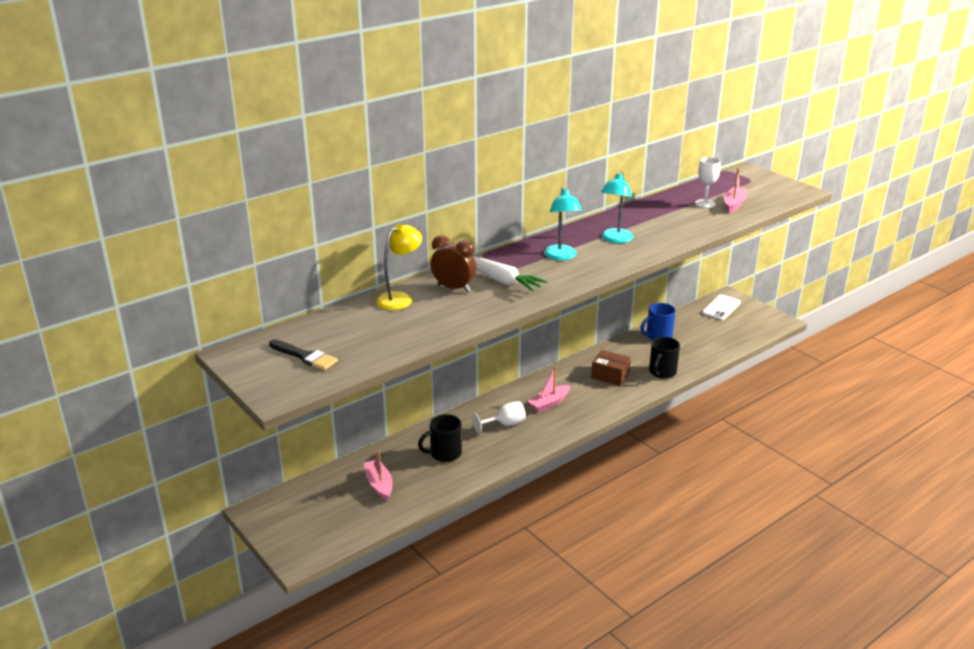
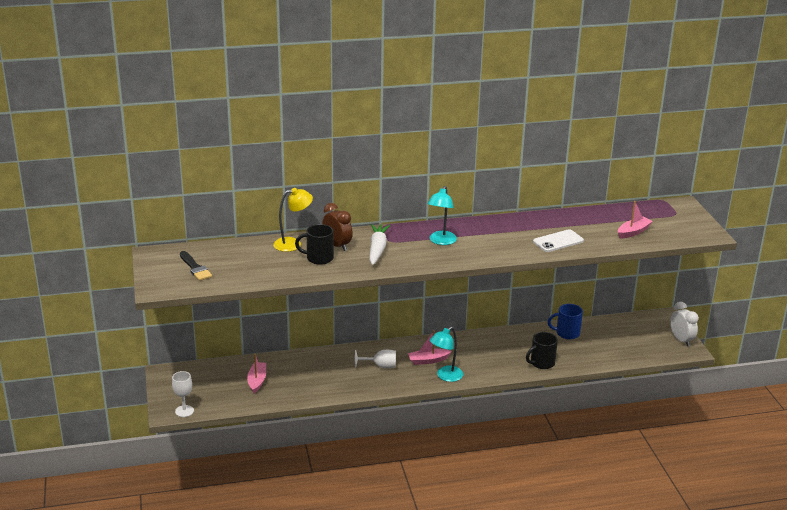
camera: 25 degrees right, 0 degrees up
black mug [418,414,462,462] -> black mug moved to [295,224,334,265]
white carrot [473,256,548,292] -> white carrot turned 150 degrees counterclockwise [369,224,390,265]
brown box [591,350,631,386] -> none
turquoise lamp [601,171,633,243] -> turquoise lamp moved to [430,327,463,382]
white goblet [695,157,721,208] -> white goblet moved to [172,371,194,417]
white phone [702,295,741,320] -> white phone moved to [533,229,584,252]
none -> white clock [670,302,699,347]

